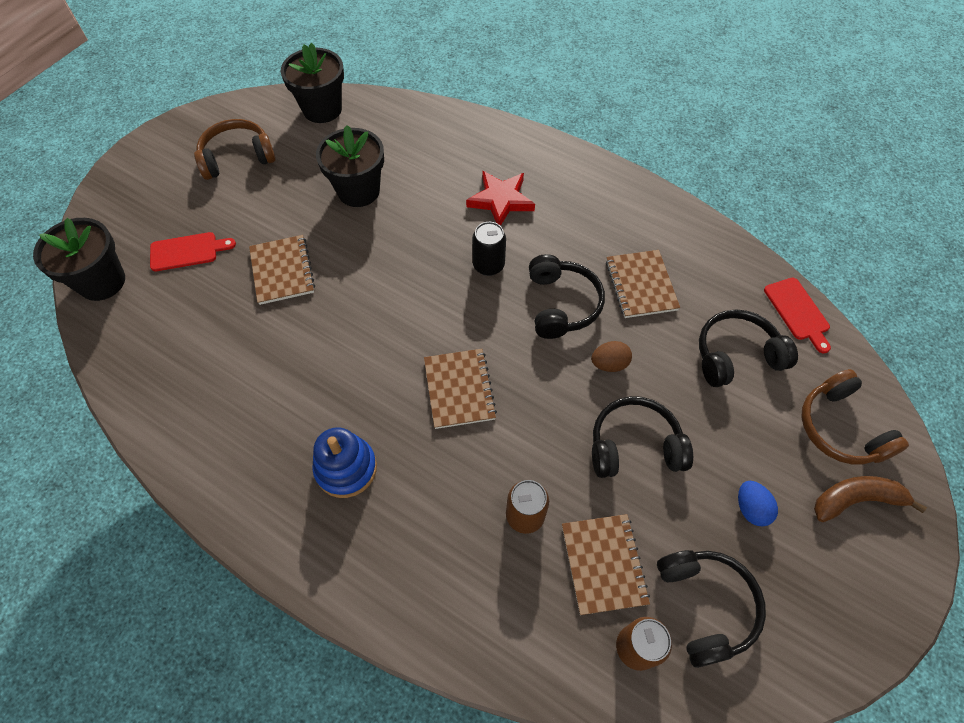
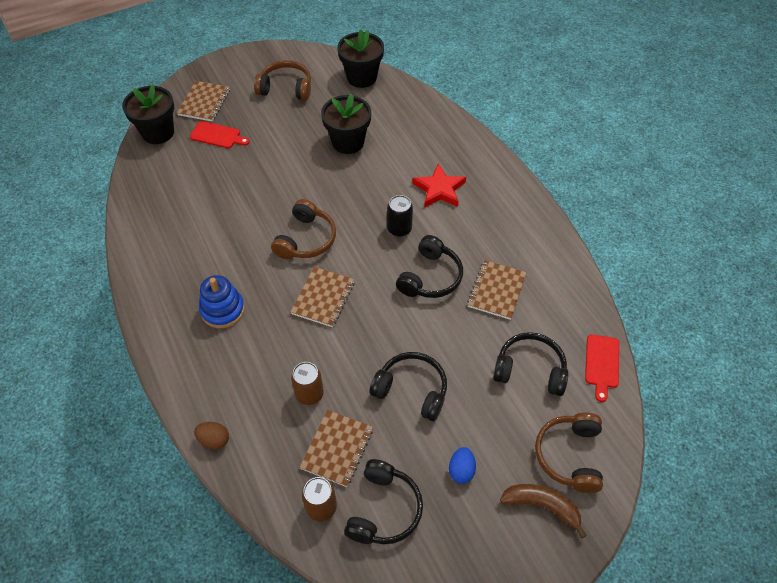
camera: 30 degrees right, 5 degrees down
brown notebook [249,235,315,305] -> brown notebook moved to [177,81,230,122]
brown egg [591,341,632,372] -> brown egg moved to [194,422,229,450]
none -> brown headphones [271,199,336,259]

